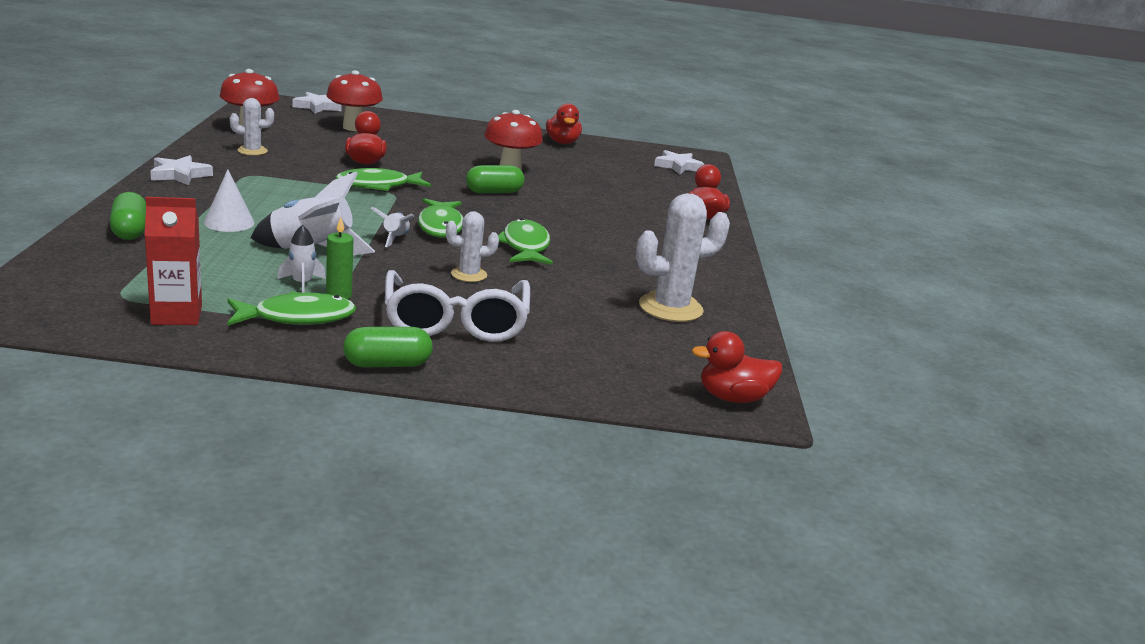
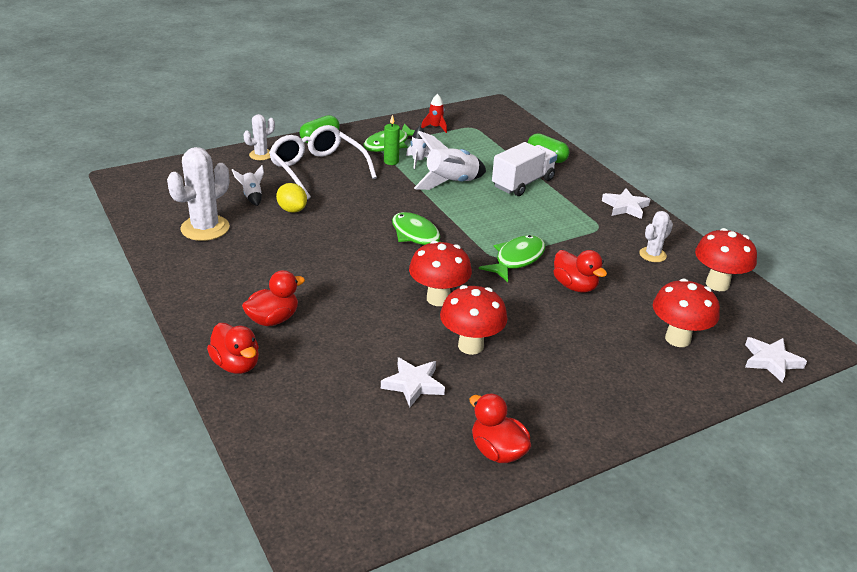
camera: 150 degrees right, 10 degrees up
red carton [145,197,202,325] -> red rocket [421,94,447,133]
white cone [204,169,254,232] -> white truck [492,142,557,196]
white rocket [371,207,414,247] -> white rocket moved to [232,165,264,206]
white cactus [446,211,499,282] -> white cactus moved to [243,114,275,160]
green capsule [466,165,525,193] -> red mushroom [409,240,472,306]
green fish [498,218,553,265] -> none
white star [654,150,704,174] -> white star moved to [381,357,445,407]
red duck [692,331,782,403] -> red duck moved to [242,270,305,326]
none -> yellow lemon [276,183,307,213]

